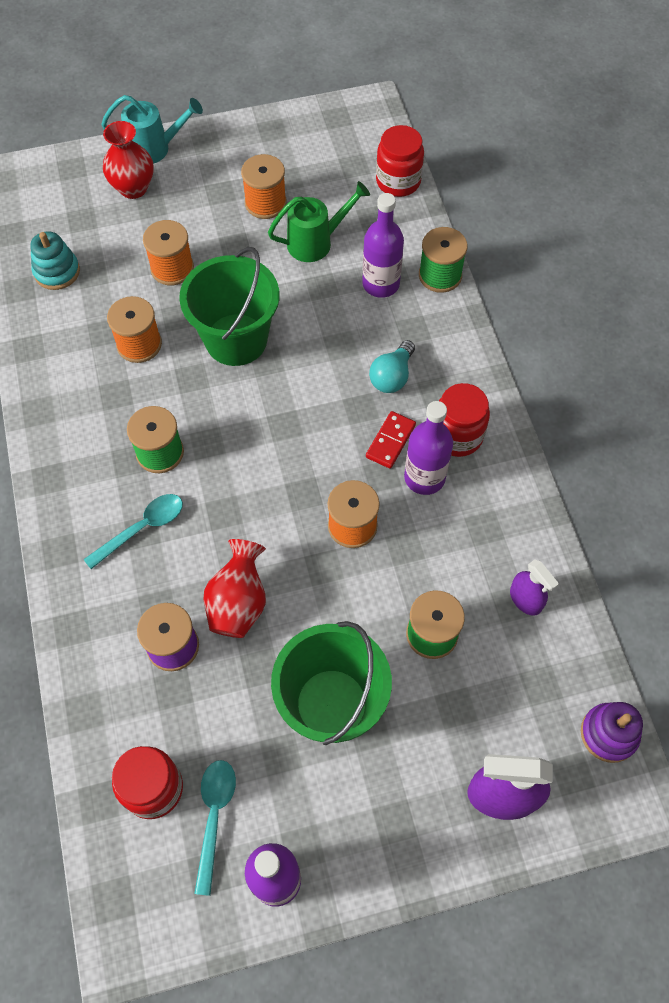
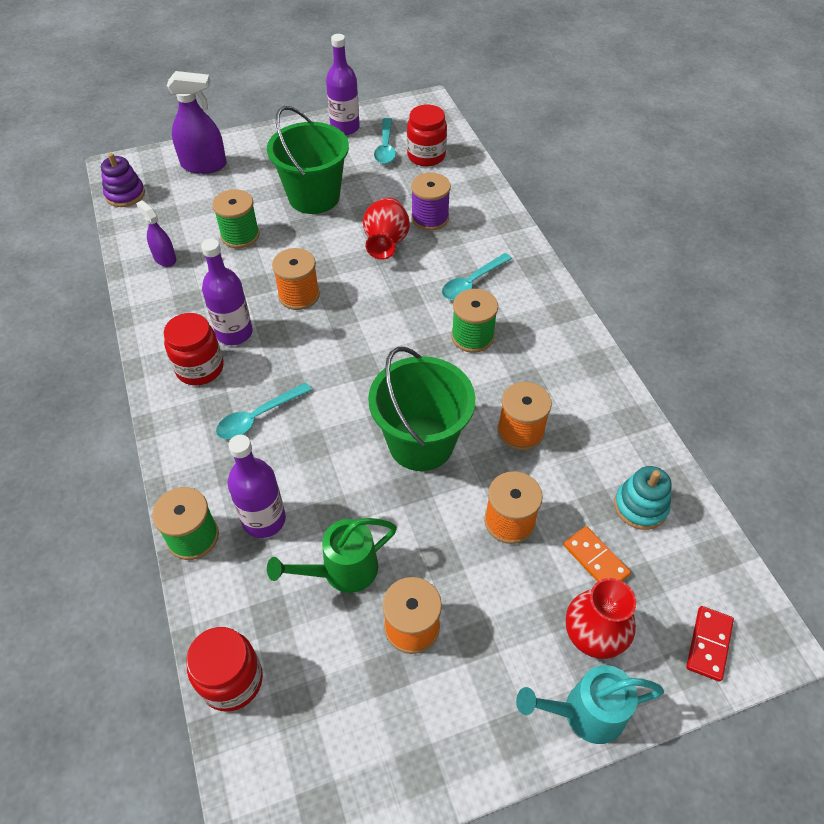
camera: 175 degrees right, 10 degrees down
red domino [366,411,416,469] -> red domino moved to [686,606,734,682]
turquoise light bulb [369,340,415,393] -> turquoise spoon [216,382,312,439]
none -> orange domino [563,526,631,582]

